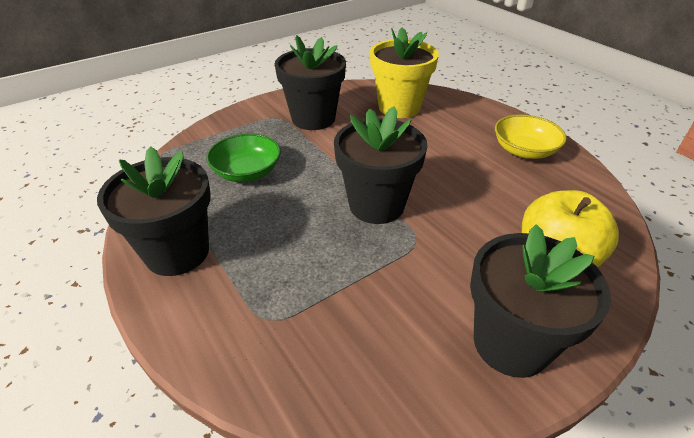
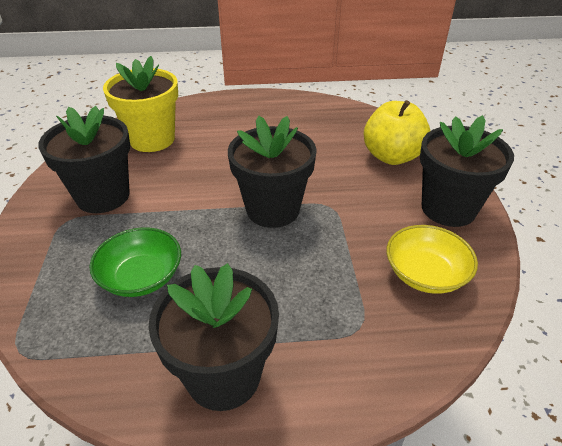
camera: 60 degrees left, 0 degrees up
yellow bowl [495,115,567,159] -> yellow bowl moved to [387,225,478,294]

